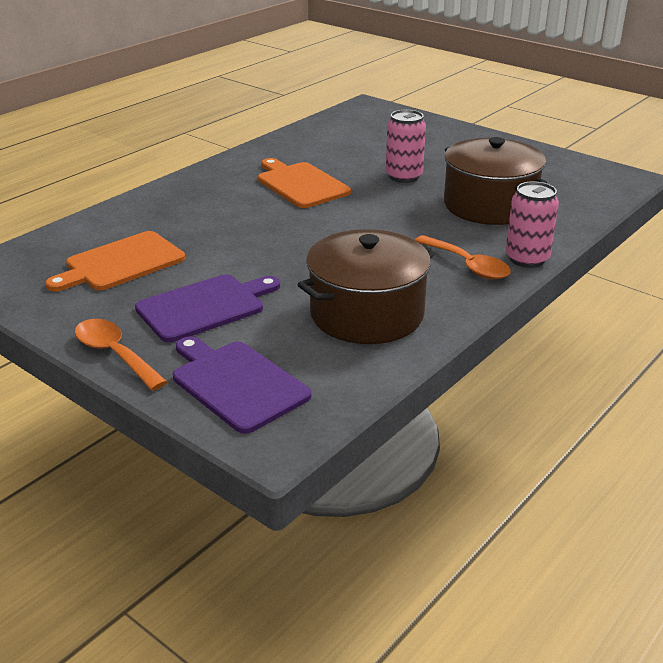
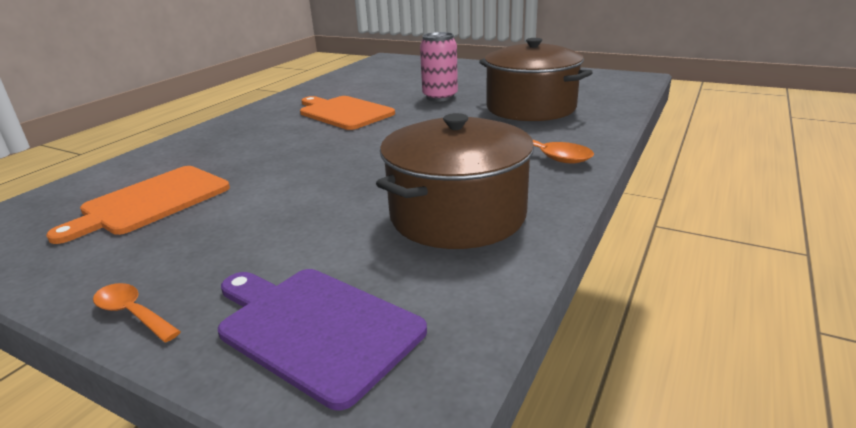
camera: 10 degrees left, 5 degrees down
orange spoon [75,319,168,391] -> orange spoon [93,283,181,342], size x0.64
purple cutting board [135,274,280,342] -> none
pink can [506,181,559,268] -> none

